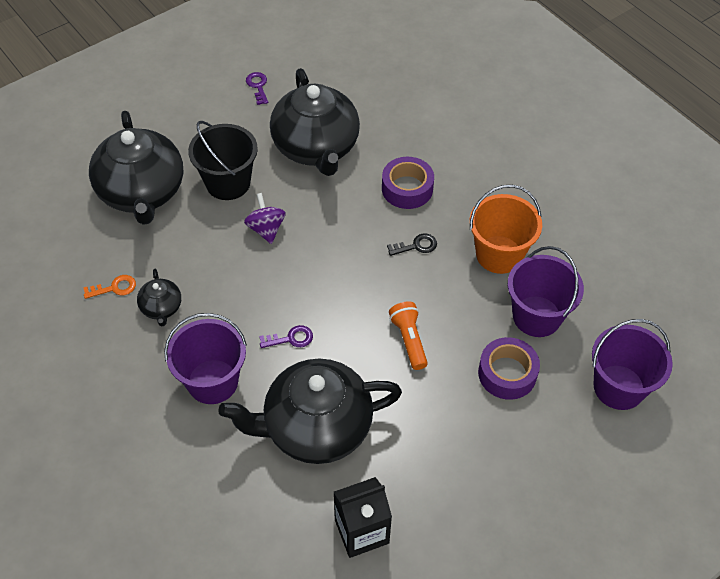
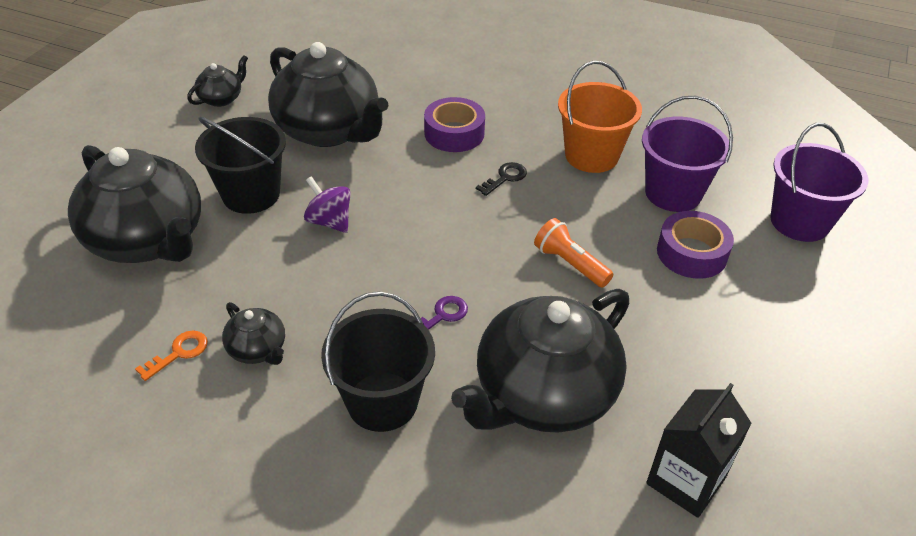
camera: 30 degrees left, 10 degrees down
purple bucket [164,313,247,404] -> black bucket [321,292,435,432]
purple key [246,72,268,105] -> black teapot [187,55,248,107]

